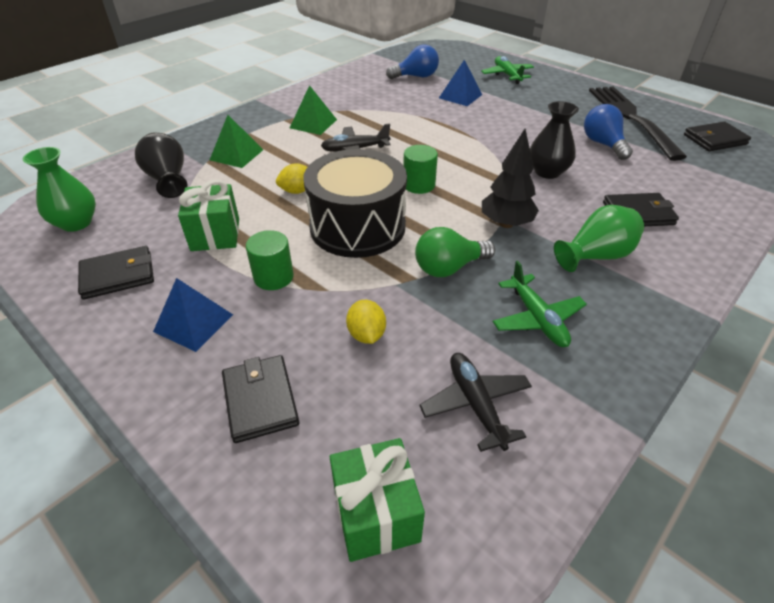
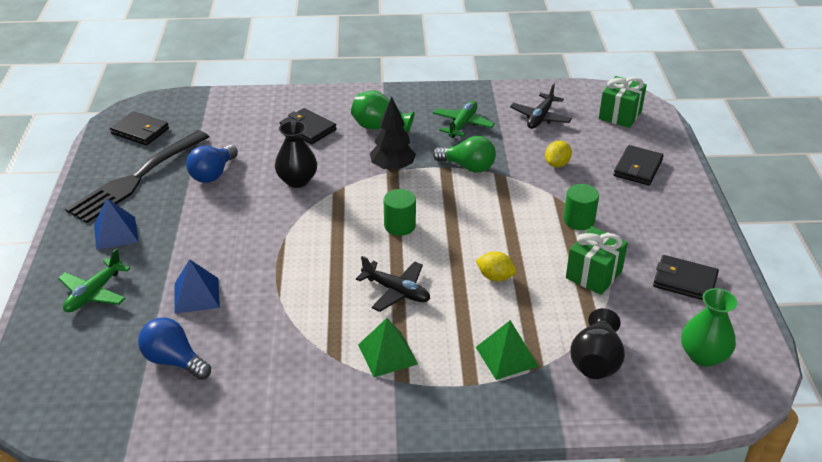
camera: 135 degrees left, 5 degrees down
blue pyramid [153,278,233,352] -> blue pyramid moved to [94,198,138,250]
black drum [303,149,407,258] -> none

